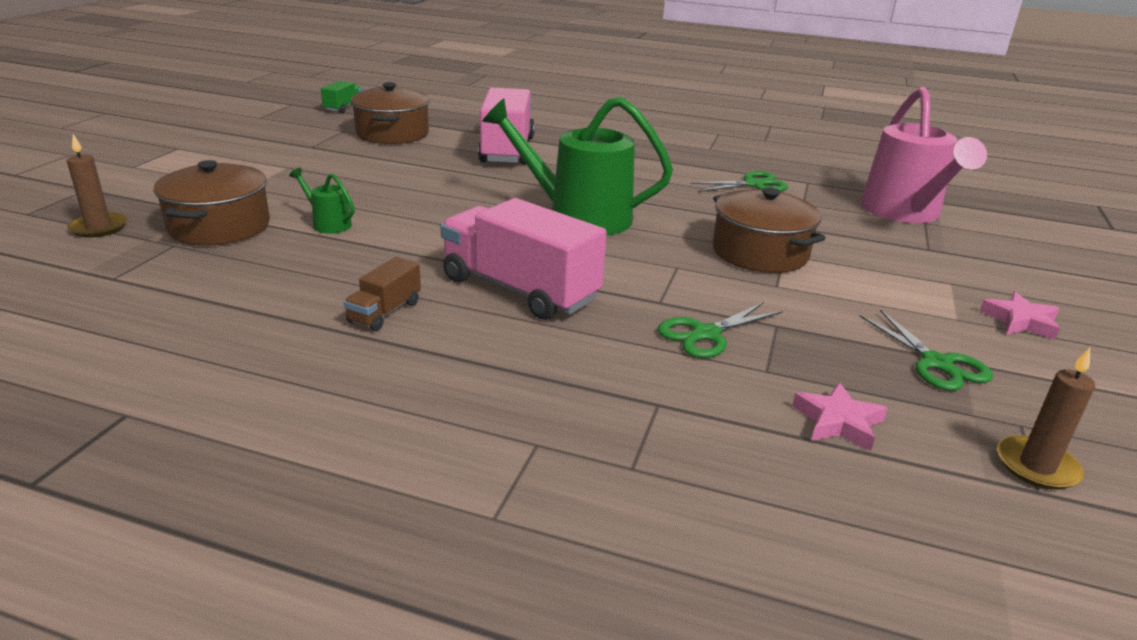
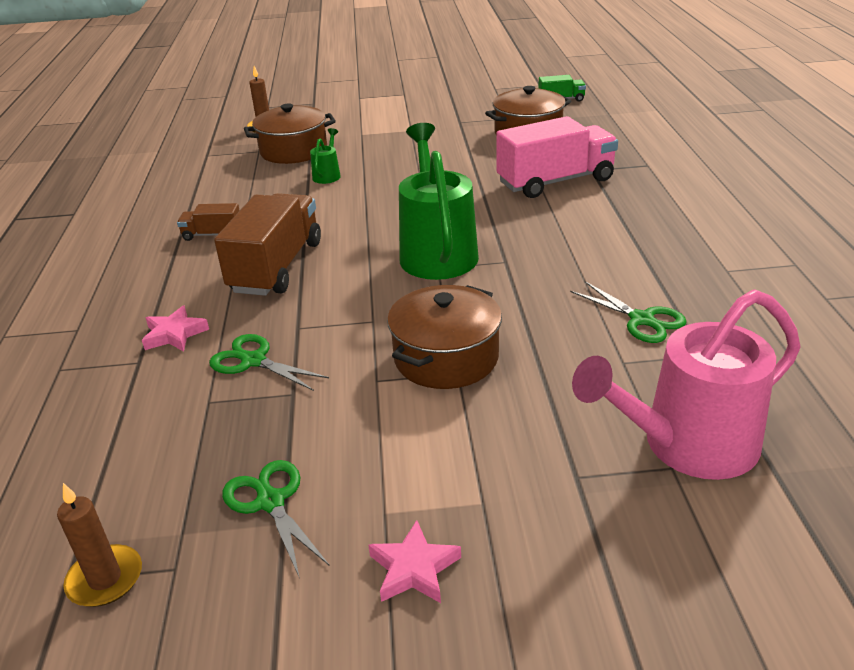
camera: 70 degrees right, 5 degrees up
pink truck [440,198,607,320] -> brown truck [214,193,321,296]
pink star [792,382,888,451] -> pink star moved to [142,306,209,352]
green scissors [860,309,993,391] -> green scissors turned 105 degrees clockwise [222,460,330,579]

